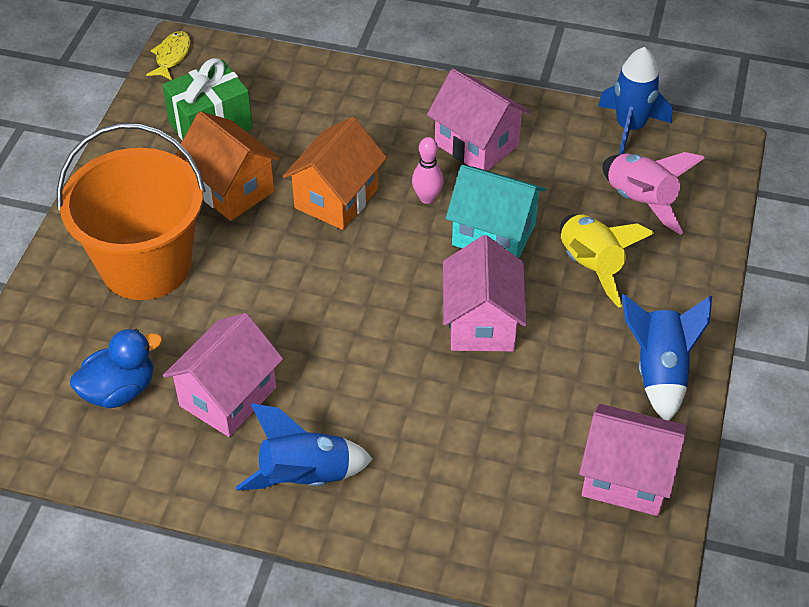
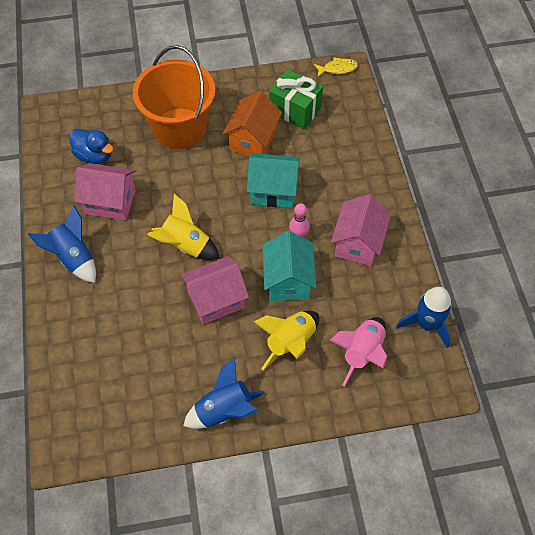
camera: 65 degrees right, 10 degrees up
orange house [282,117,387,230] -> turquoise house [247,153,300,208]
pink house [579,404,686,516] -> none
none -> yellow rocket [147,194,220,260]

